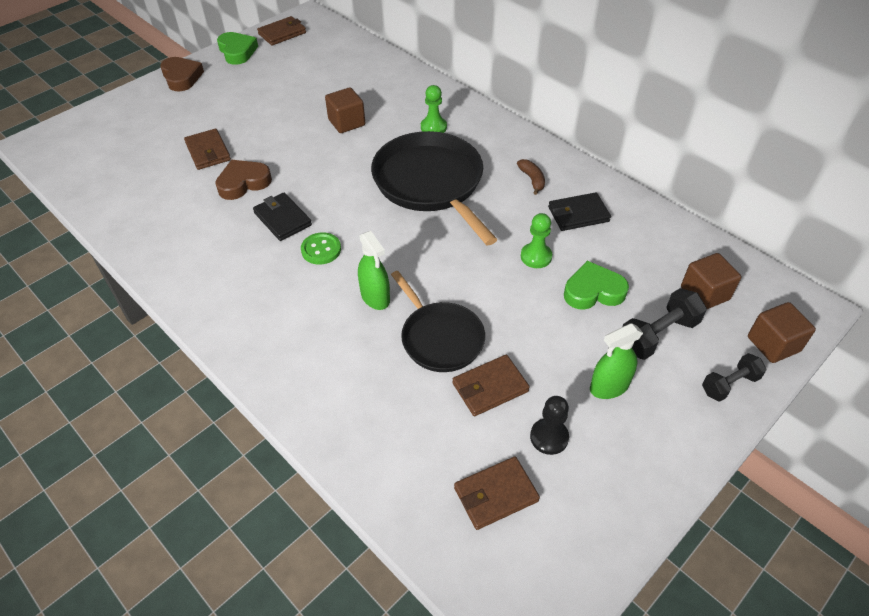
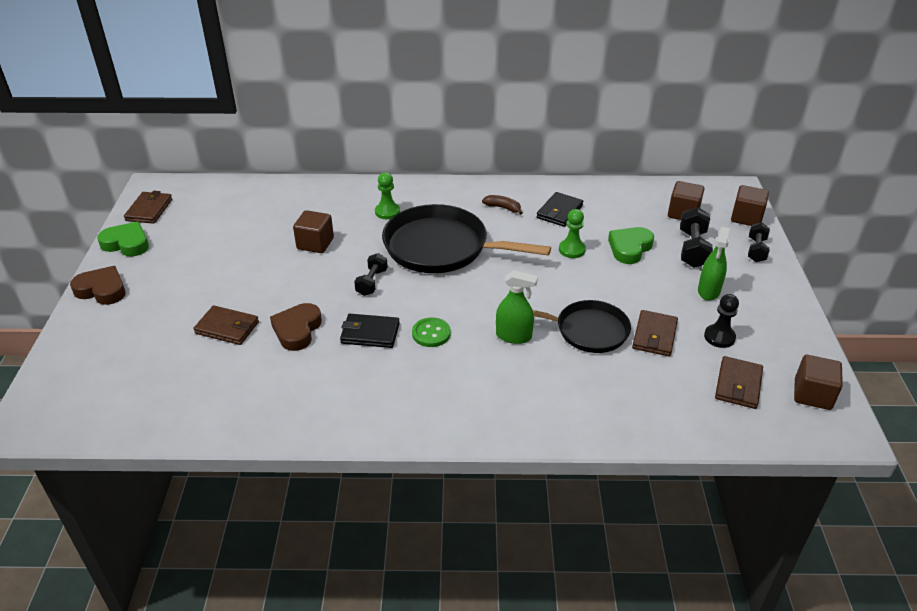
camera: 45 degrees left, 10 degrees down
none -> black dumbbell [354,253,388,296]
none -> brown cube [794,355,843,410]

